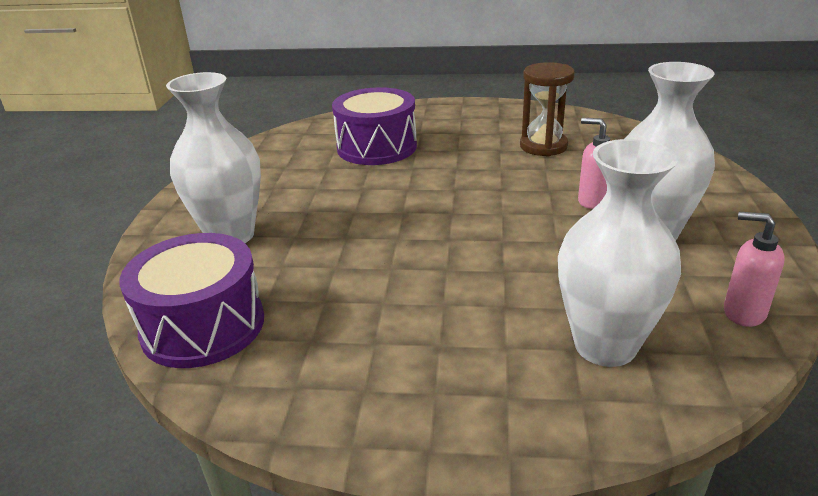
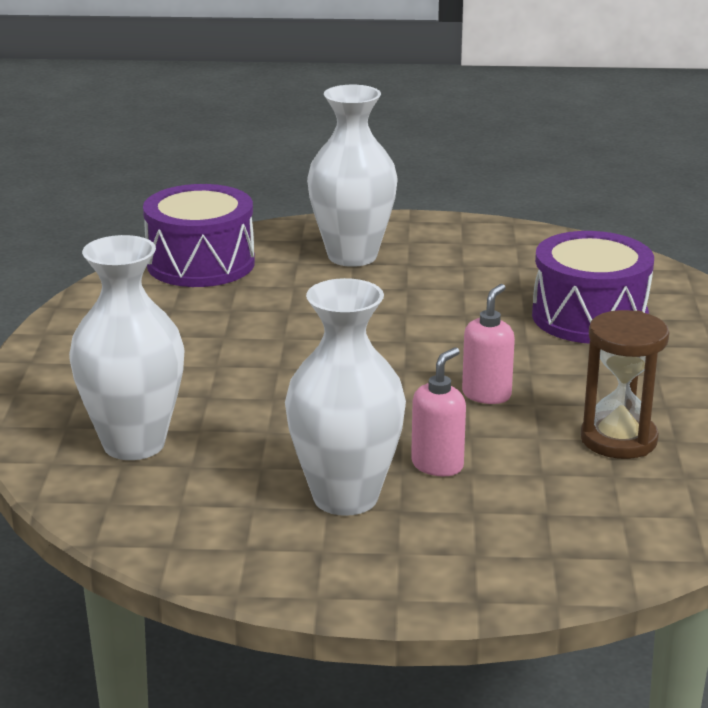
camera: 85 degrees right, 5 degrees down
pink soap dispenser [724,212,785,327] -> pink soap dispenser moved to [462,284,515,404]

